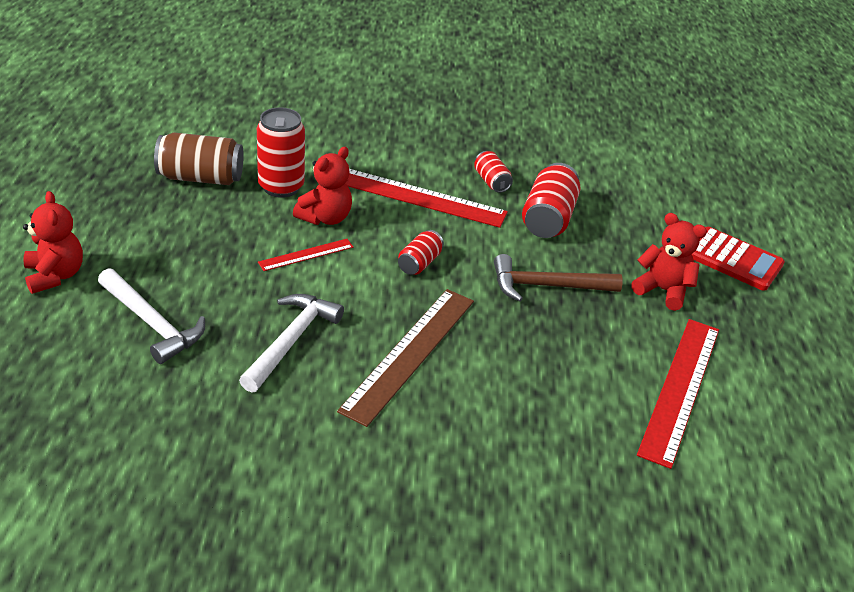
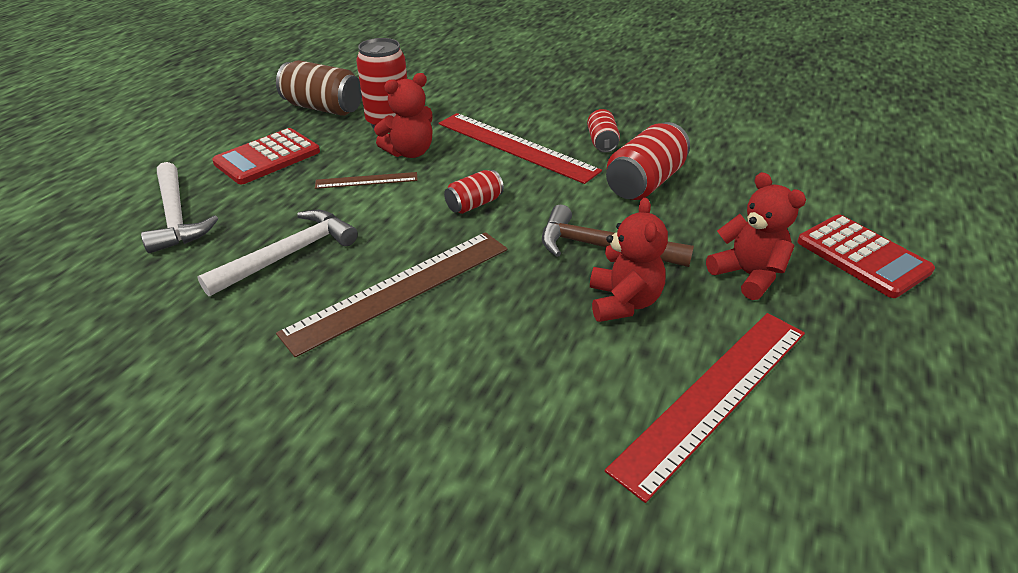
camera: 25 degrees right, 0 degrees up
red teddy bear [23,191,83,294] -> red teddy bear moved to [590,198,668,322]
red ruler [258,239,354,271] -> brown ruler [315,172,418,189]
none -> red calculator [212,128,320,184]

